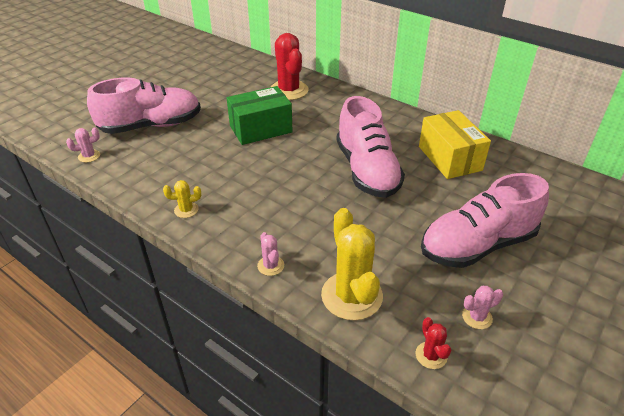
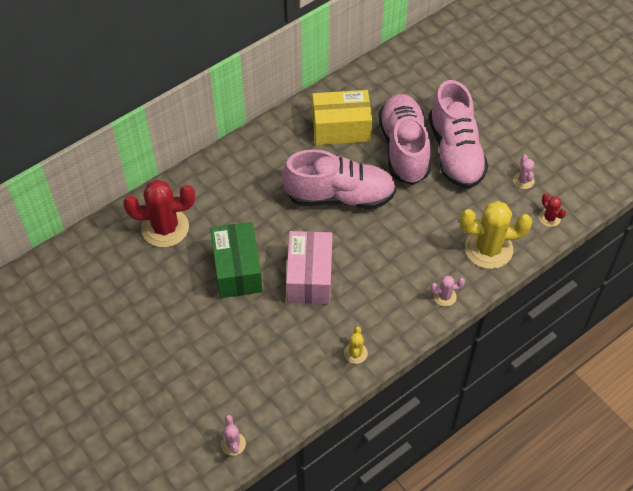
camera: 75 degrees left, 15 degrees up
pink shoe [87,77,201,134] -> pink shoe moved to [378,94,431,185]
red cactus [416,317,451,369] -> red cactus turned 60 degrees clockwise [539,193,566,227]
none -> pink box [286,231,332,304]

